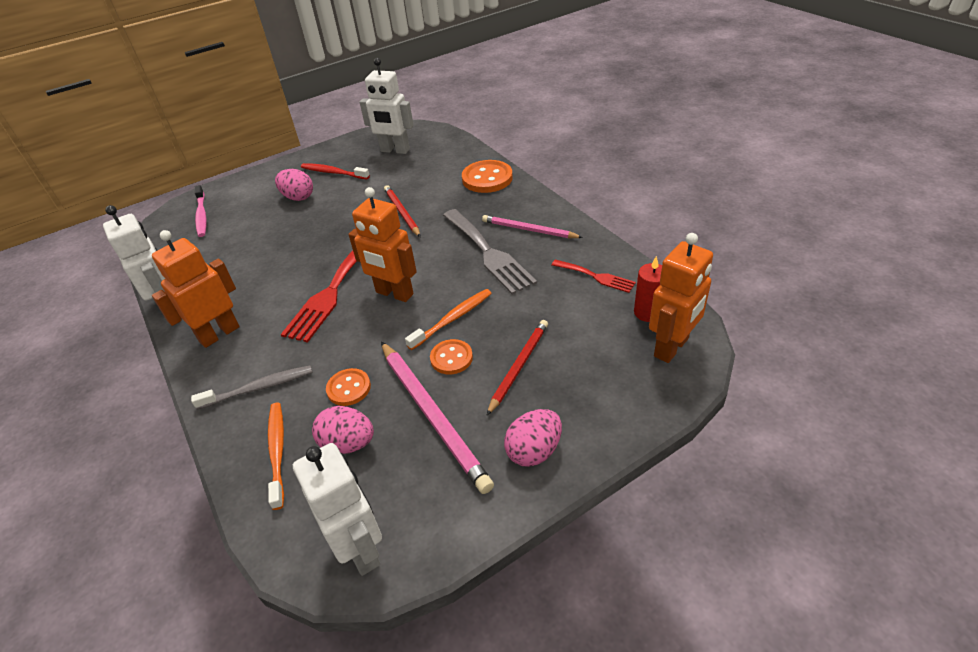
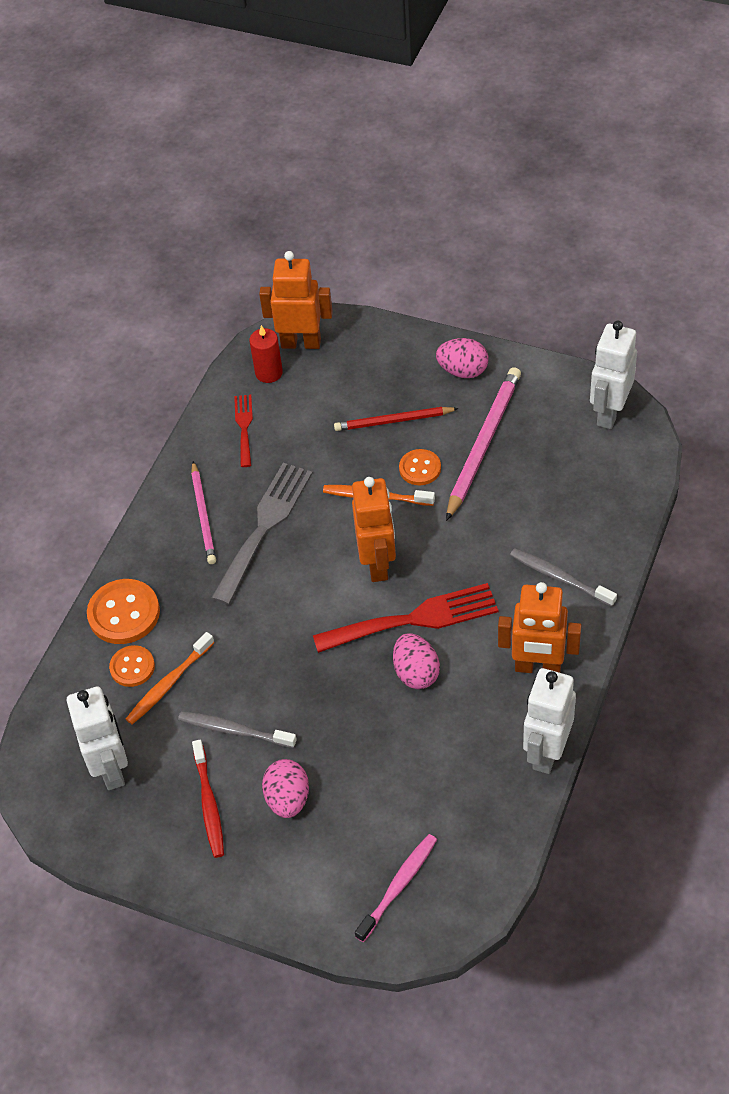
camera: 125 degrees left, 10 degrees up
orange toothbrush [268,403,284,510] -> orange toothbrush moved to [126,632,215,724]
pink egg [312,406,374,454] -> pink egg moved to [393,633,440,689]
orange button [326,368,371,406] -> orange button moved to [109,645,155,687]
red pencil [384,185,420,237] -> none
none -> grey toothbrush [178,712,297,748]

